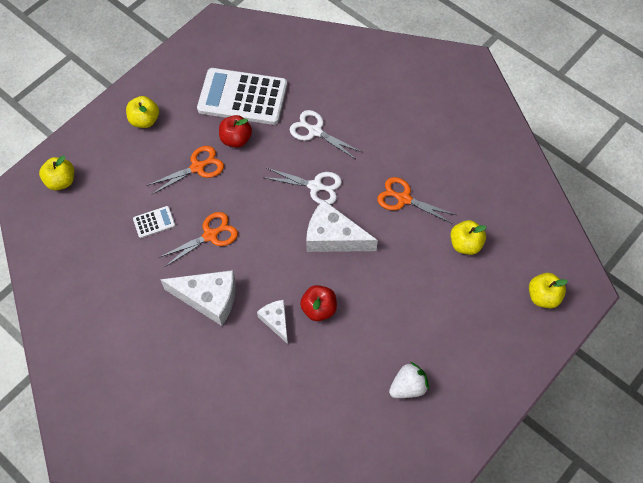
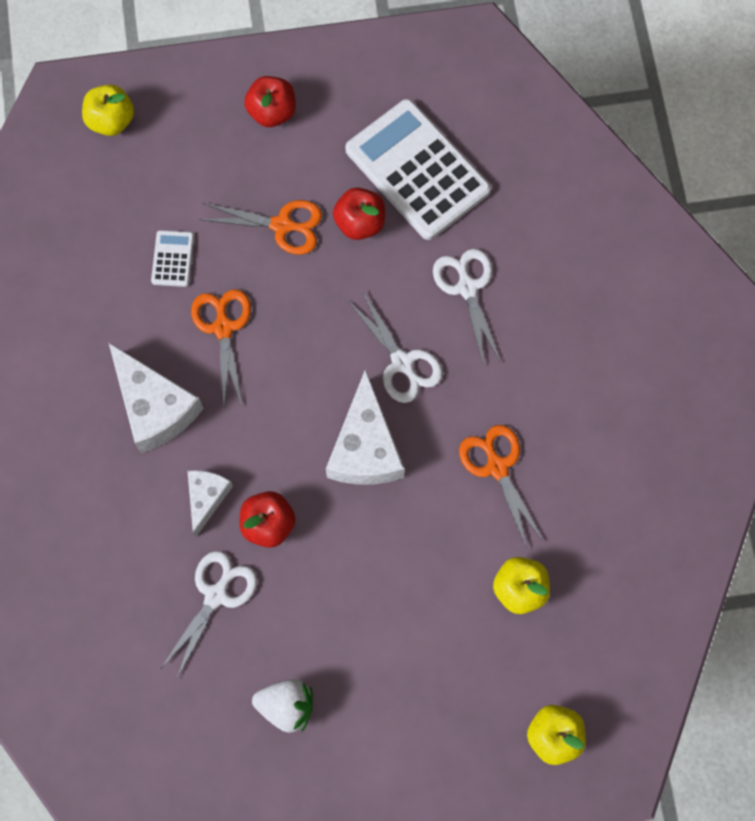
camera: 40 degrees right, 10 degrees up
yellow apple [126,96,159,128] -> red apple [244,76,296,127]
white calculator [133,206,176,238] -> white calculator turned 105 degrees counterclockwise [151,230,194,287]
orange scissors [159,212,238,267] -> orange scissors turned 105 degrees counterclockwise [191,289,251,405]
white cheese [306,200,378,252] -> white cheese turned 150 degrees counterclockwise [326,369,405,485]
none -> white scissors [161,551,257,678]

